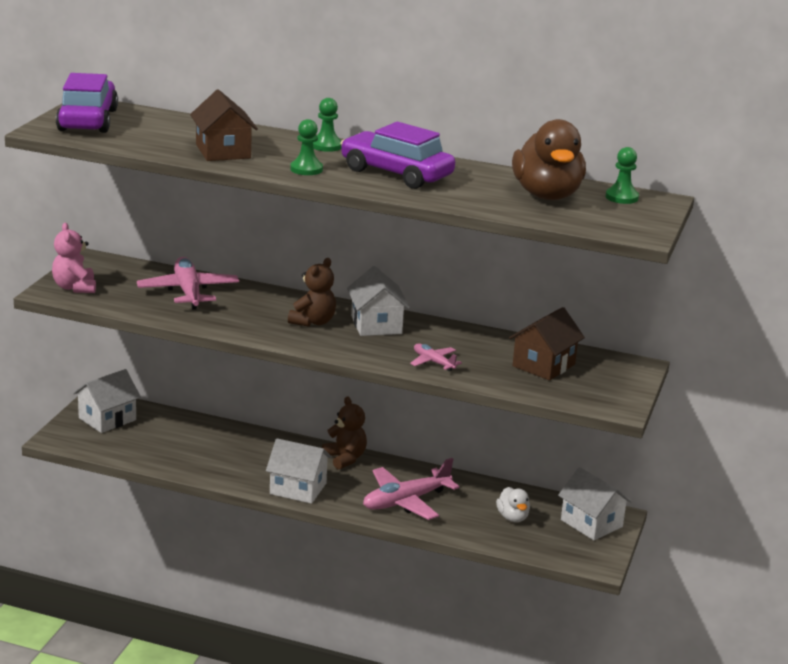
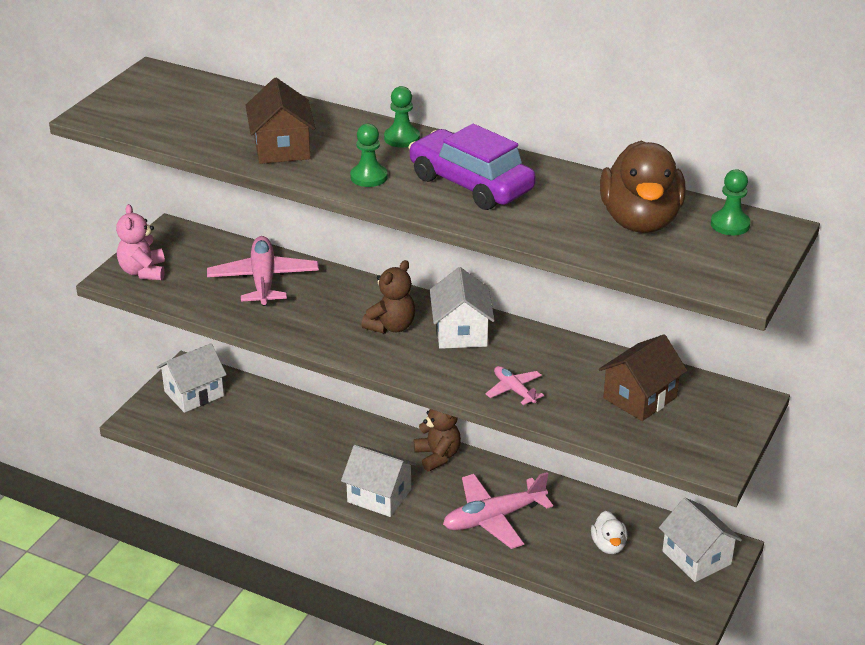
camera: 10 degrees right, 10 degrees up
purple car [56,73,118,133] -> none

